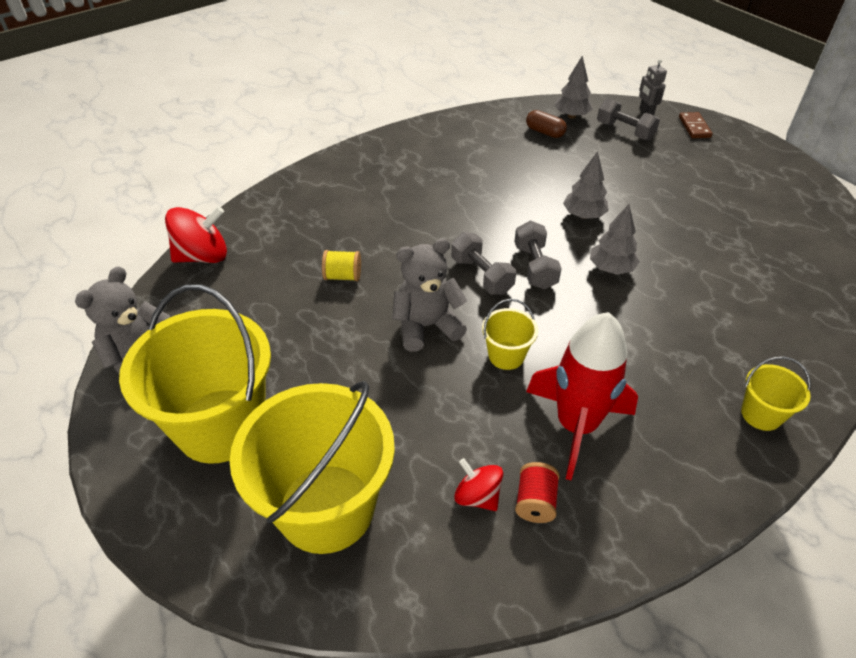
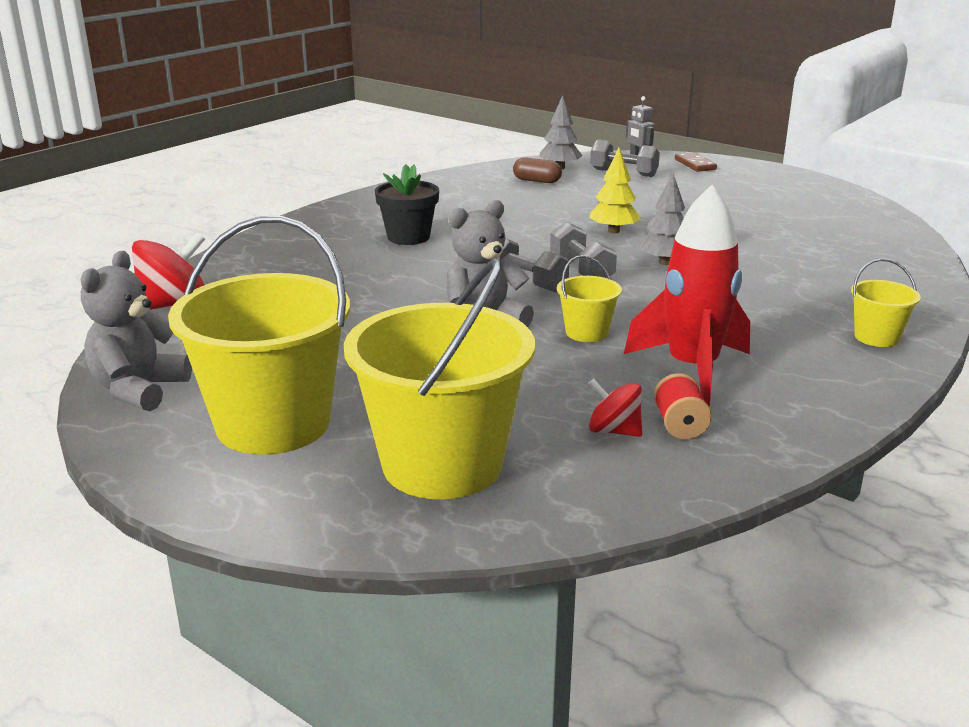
camera: 15 degrees left, 20 degrees down
yellow spool [322,250,361,281] -> none
grey tree [563,151,609,219] -> yellow tree [589,148,641,233]
none -> black flower pot [375,164,439,245]

